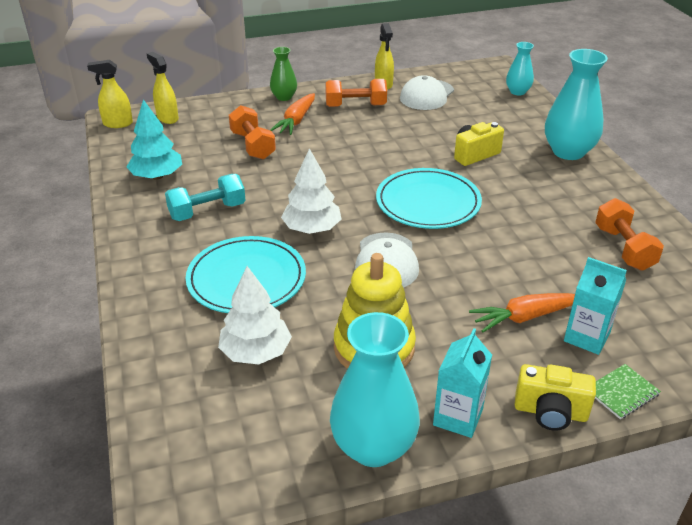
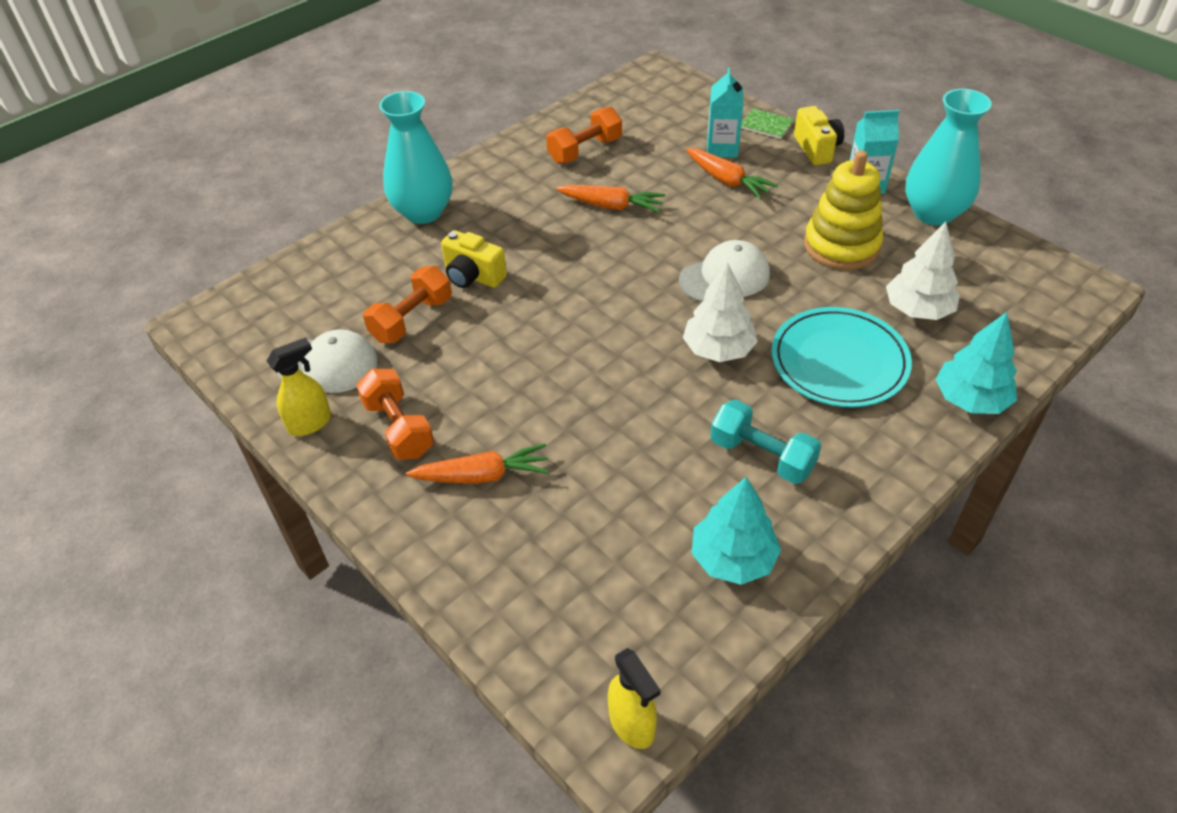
camera: 115 degrees left, 10 degrees up
yellow spray bottle [147,52,179,124] -> none
orange dumbbell [229,105,276,160] -> orange dumbbell moved to [363,266,452,343]
green vase [270,47,297,101] -> none
turquoise plate [376,168,482,229] -> none
turquoise vase [506,42,534,95] -> none
none -> orange carrot [556,185,665,213]
none -> turquoise tree [936,312,1017,414]

